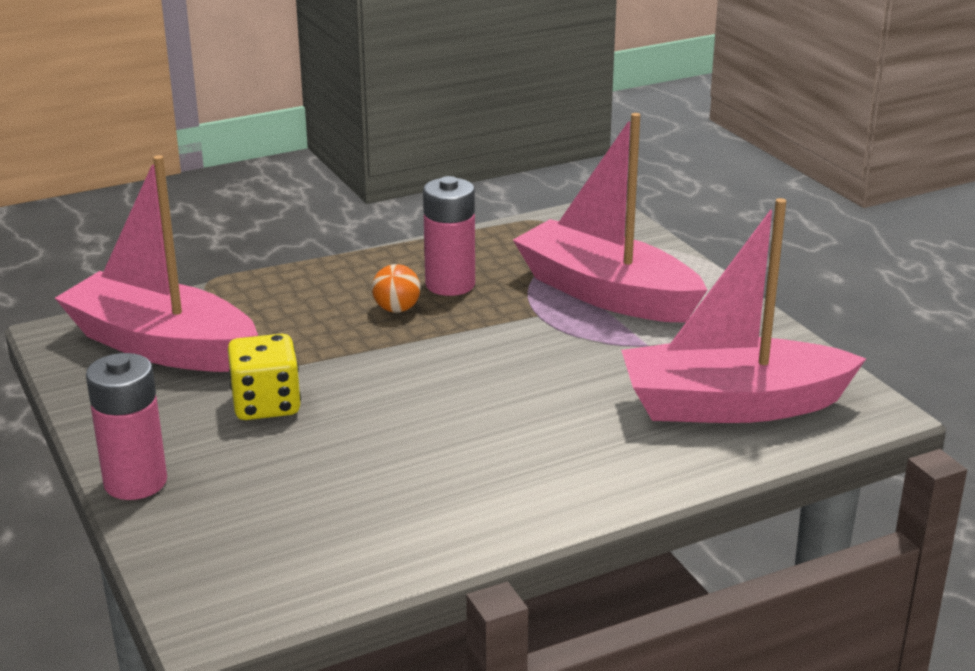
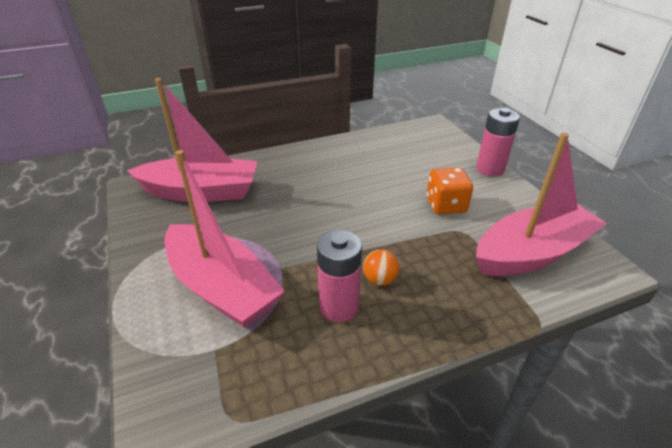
camera: 175 degrees left, 10 degrees up
pink boat [55,155,258,372] -> pink boat turned 60 degrees counterclockwise [476,133,608,276]
yellow dice [228,334,301,420] -> orange dice [427,167,473,215]

